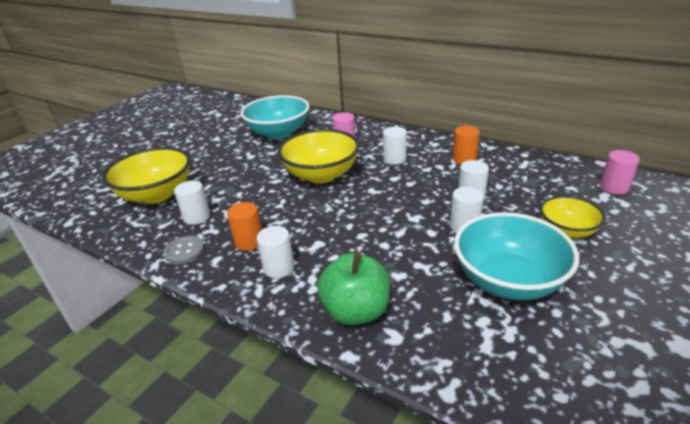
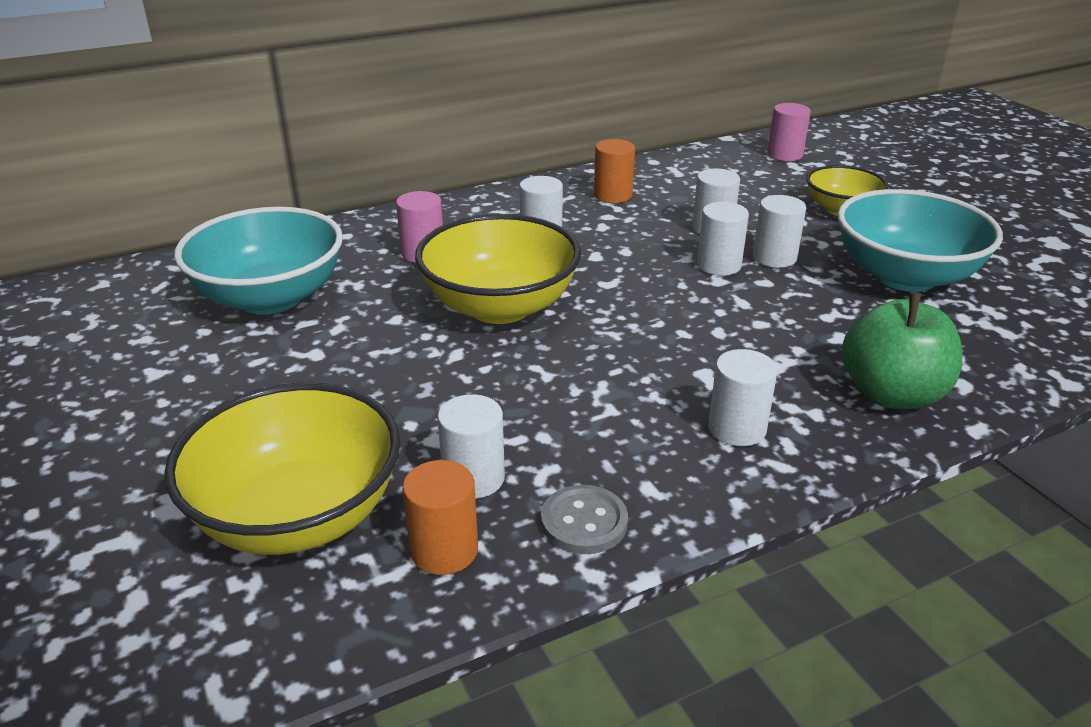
camera: 60 degrees left, 0 degrees up
orange cylinder [227,202,262,251] -> orange cylinder moved to [403,460,478,575]
none -> white cylinder [697,202,749,276]

